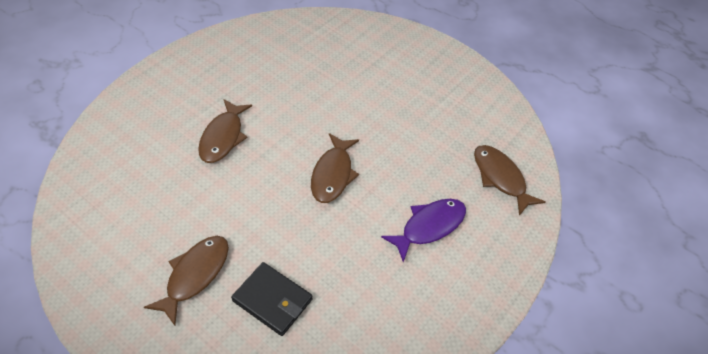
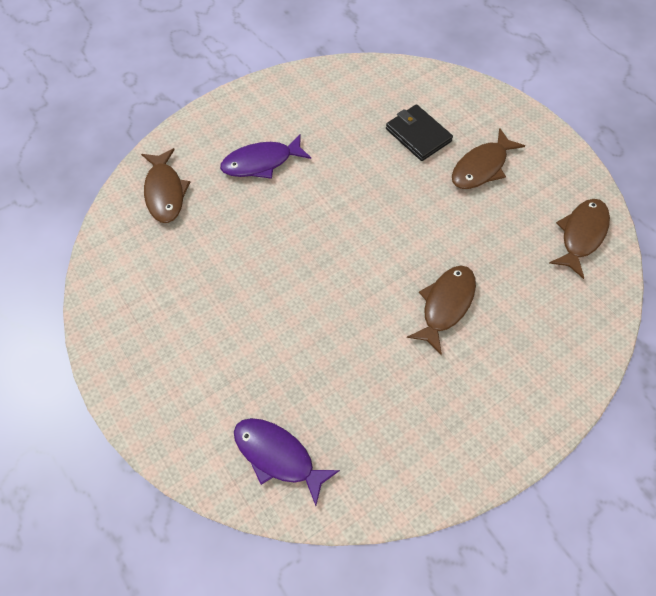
camera: 160 degrees left, 10 degrees up
brown fish [311,133,359,203] -> brown fish moved to [550,199,610,279]
none -> purple fish [234,418,340,506]

